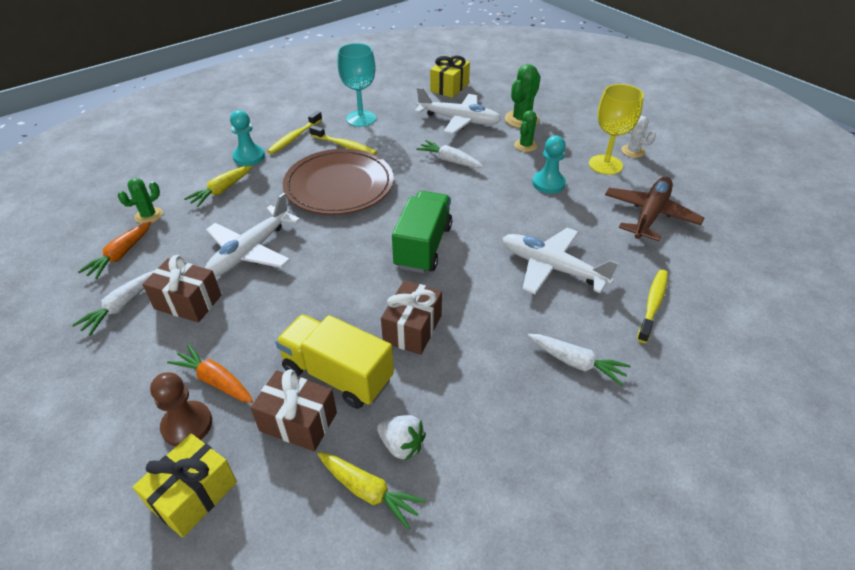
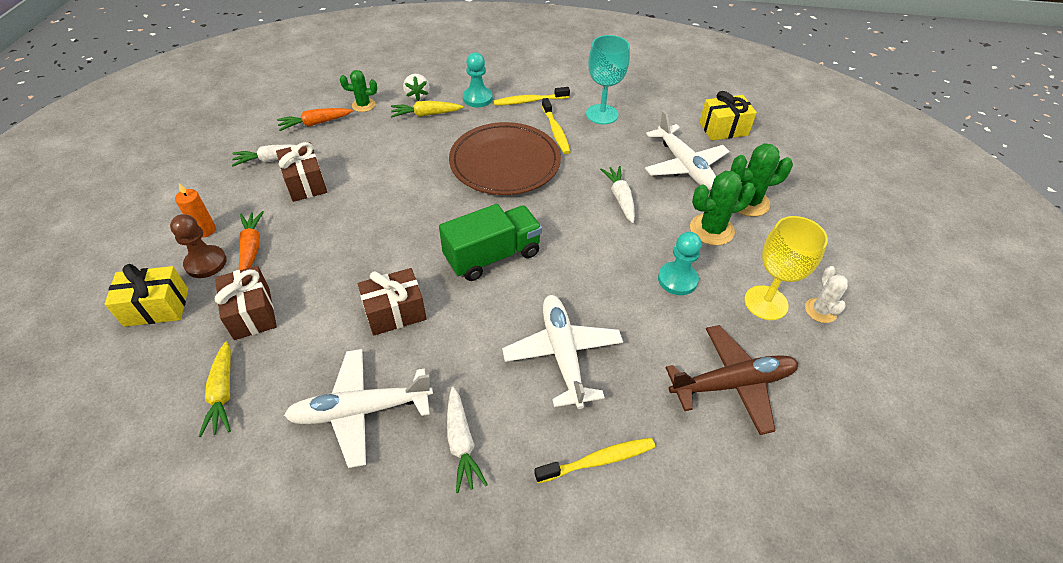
camera: 45 degrees right, 5 degrees up
white plane [205,193,300,277] -> white plane moved to [284,349,433,468]
yellow truck [275,314,394,409] -> none
white strawberry [377,415,426,461] -> white strawberry moved to [403,74,430,101]
green cactus [514,110,538,152] -> green cactus [690,171,755,246], size x1.58
none -> orange candle [175,183,216,238]

